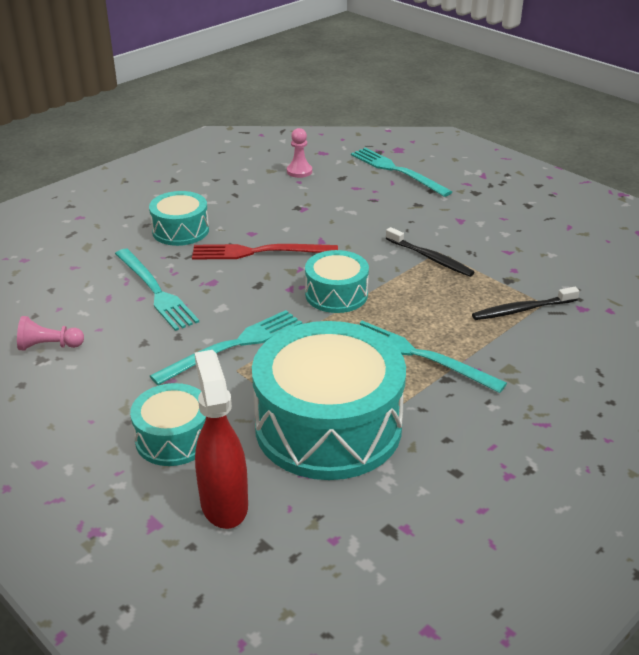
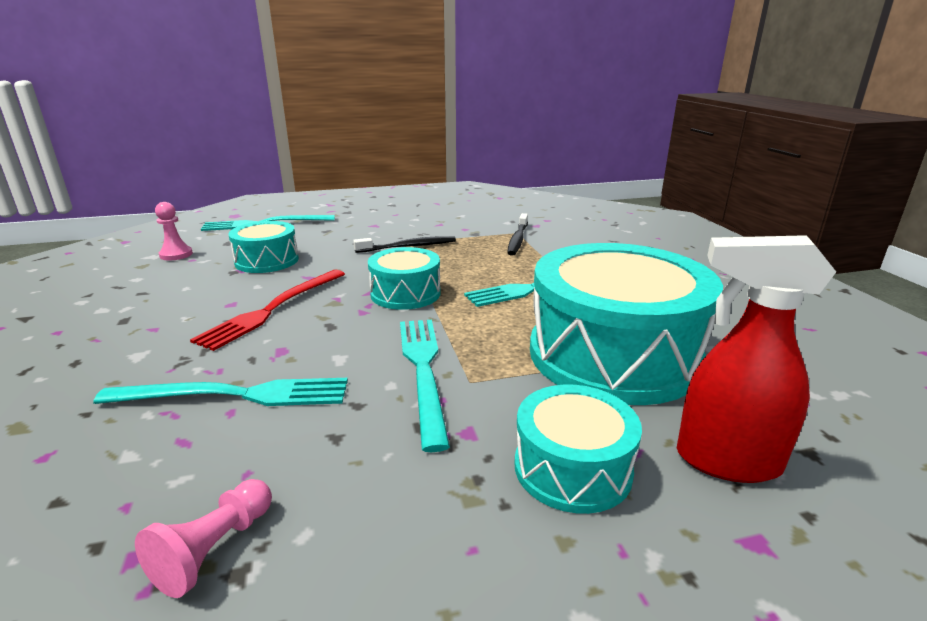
camera: 60 degrees left, 10 degrees down
turquoise drum [149,191,209,246] -> turquoise drum moved to [228,221,299,273]

